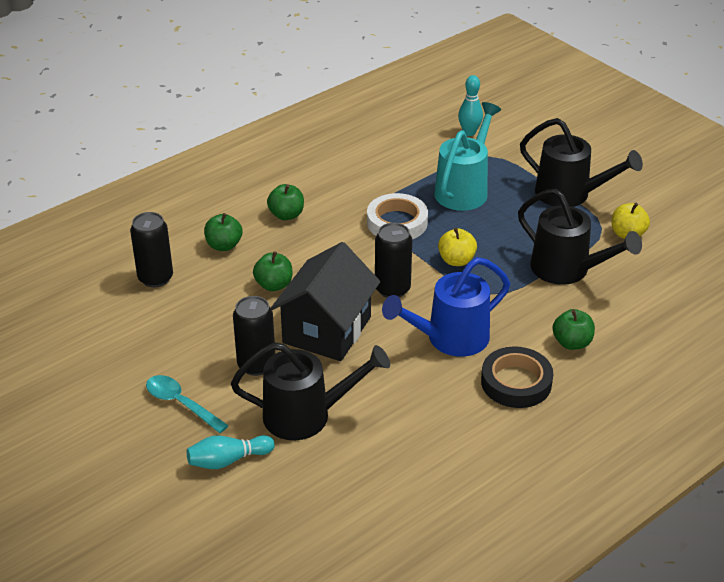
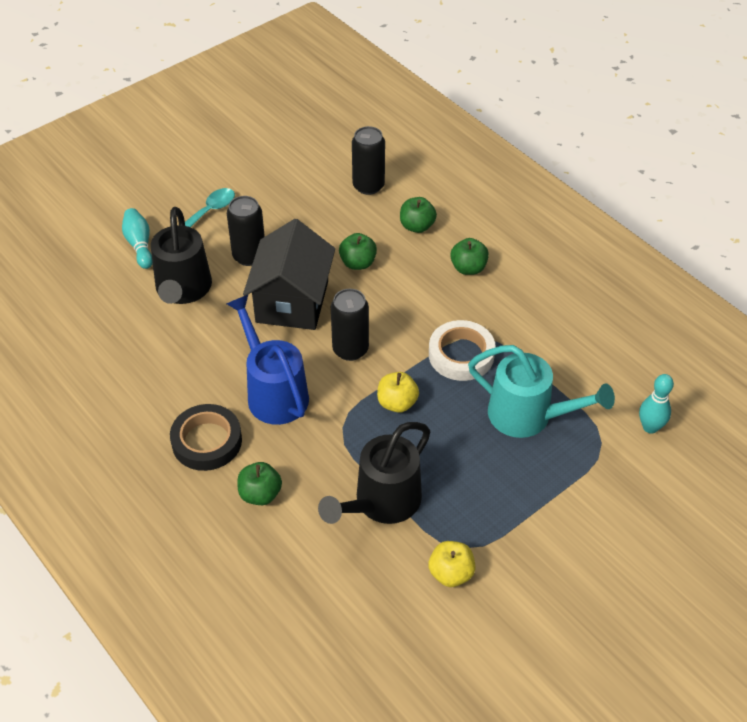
camera: 90 degrees right, 10 degrees up
black house [271,242,380,361] -> black house turned 75 degrees clockwise [243,219,335,330]
black watering can [520,118,643,207] -> none

